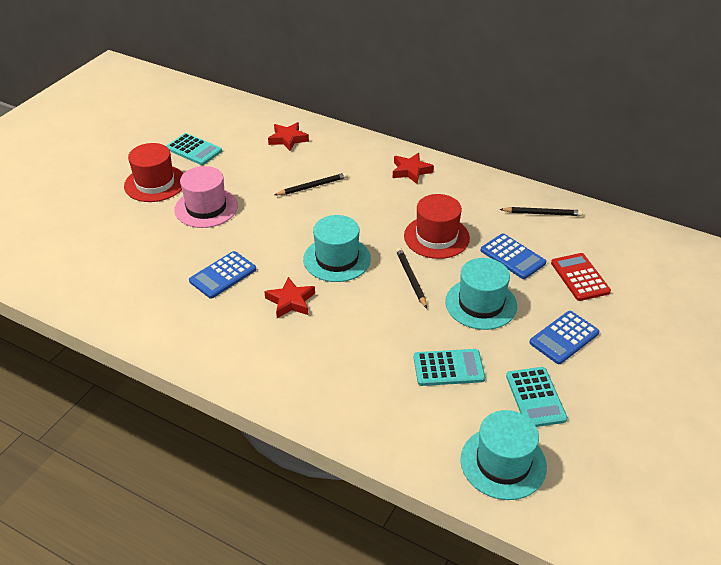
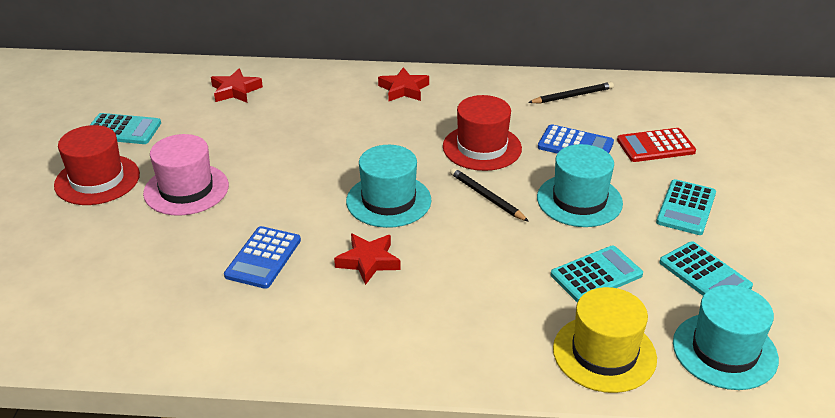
camera: 25 degrees left, 5 degrees down
black pencil [274,172,348,195] -> none
blue calculator [529,311,599,364] -> turquoise calculator [656,179,716,235]
red calculator [551,253,611,301] -> red calculator turned 60 degrees counterclockwise [617,128,696,162]
none -> yellow hat [553,287,657,393]

